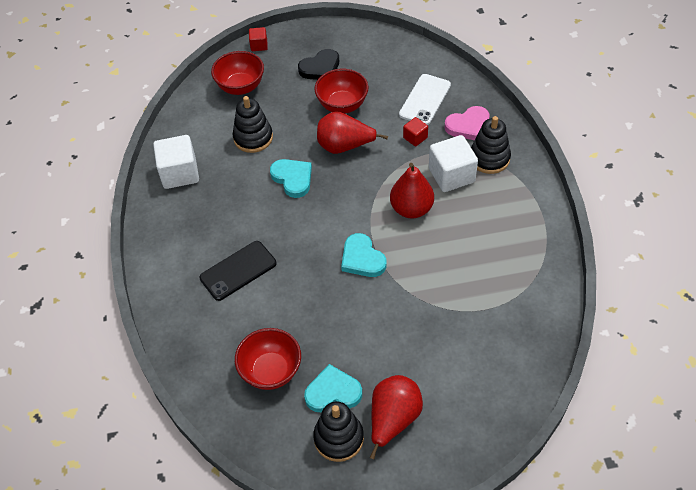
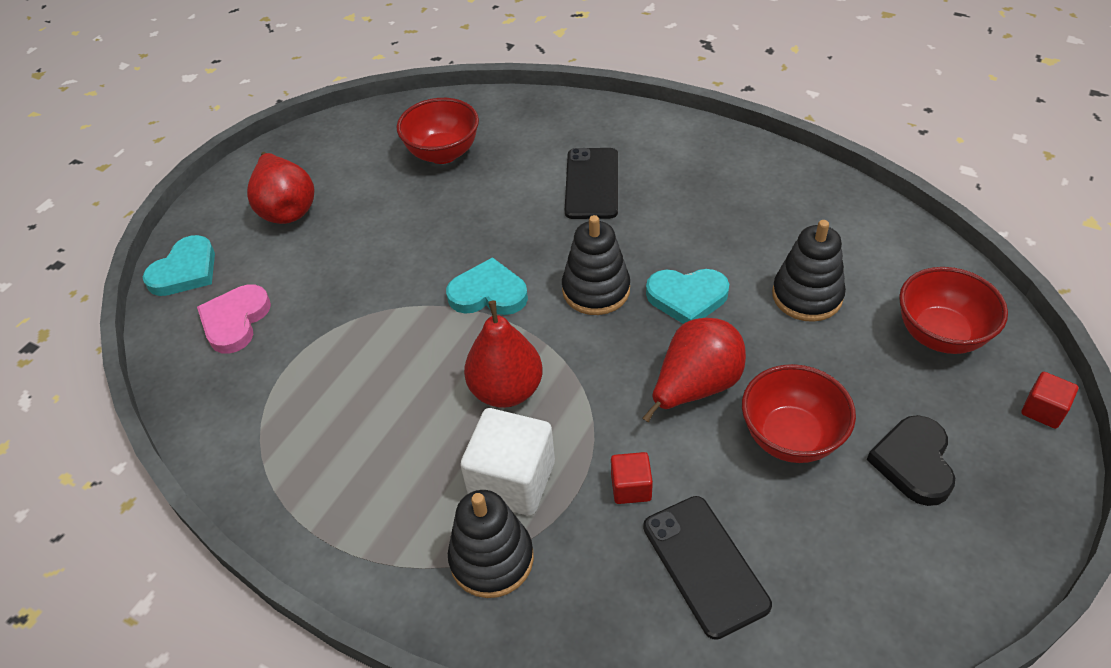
camera: 130 degrees right, 5 degrees down
white cube [153,135,199,189] -> none
turquoise heart [304,364,362,412] -> turquoise heart moved to [143,235,215,296]
black stacking toy [313,401,364,462] -> black stacking toy moved to [562,215,630,315]
white phone [399,74,451,125] -> black phone [643,496,772,640]
pink heart [444,106,490,140] -> pink heart moved to [197,285,271,354]

